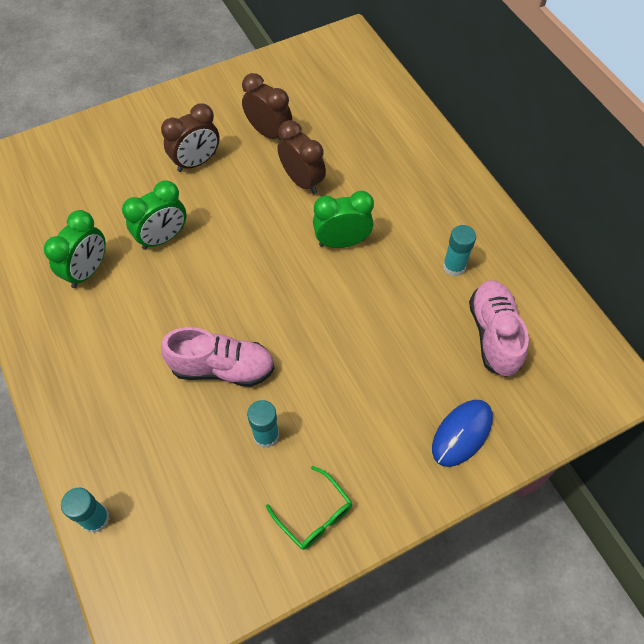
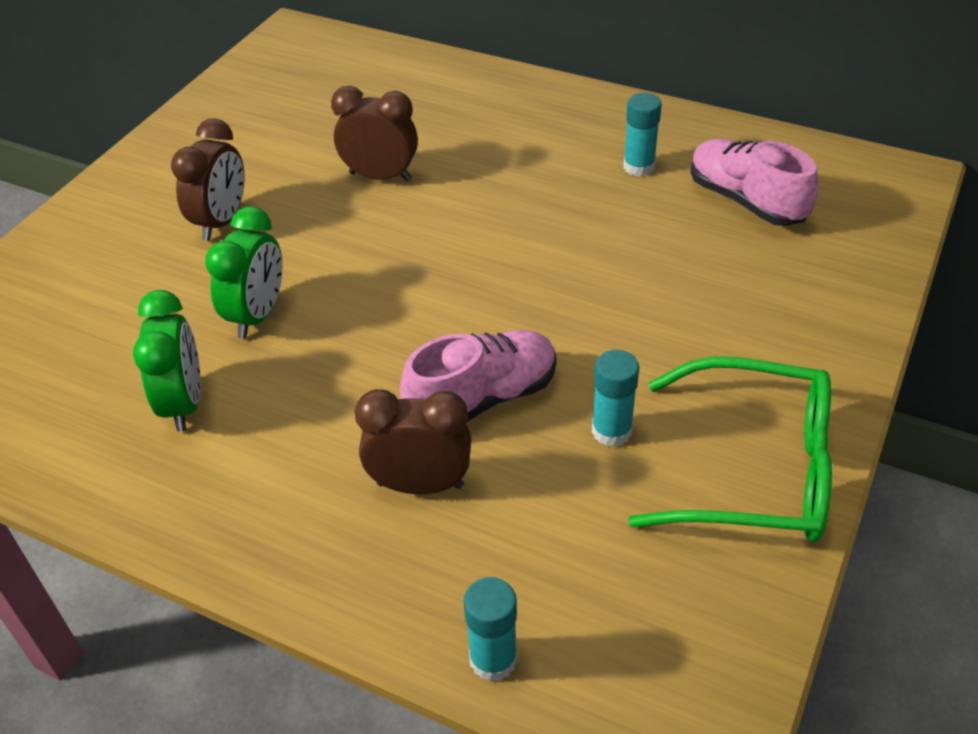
camera: 35 degrees left, 15 degrees down
brown clock [242,73,292,140] -> brown clock moved to [355,389,471,494]
green glasses [266,466,352,550] -> green glasses [628,357,832,542], size x1.95
green clock [313,191,374,248] -> none
blue mouse [432,400,493,467] -> none

